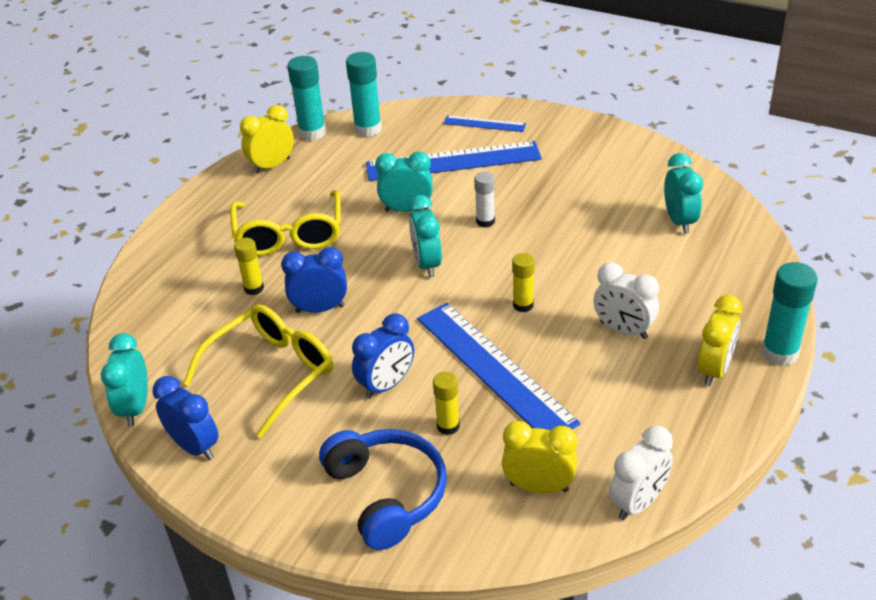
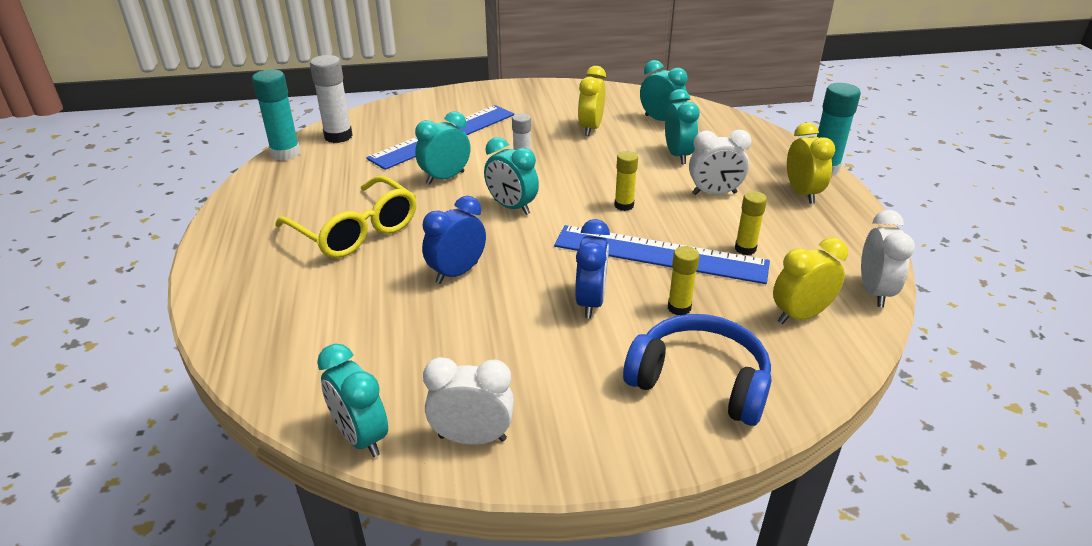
camera: 40 degrees left, 5 degrees down
blue clock [152,376,219,460] -> white clock [423,357,514,445]
yellow glasses [183,304,333,438] -> none
yellow glue stick [234,238,264,295] -> yellow glue stick moved to [735,191,767,255]
yellow clock [240,105,294,174] -> yellow clock moved to [578,66,606,136]
turquoise glue stick [346,52,382,137] -> white glue stick [310,55,353,143]
blue ruler [444,115,526,132] -> none
none -> turquoise clock [665,89,700,164]

